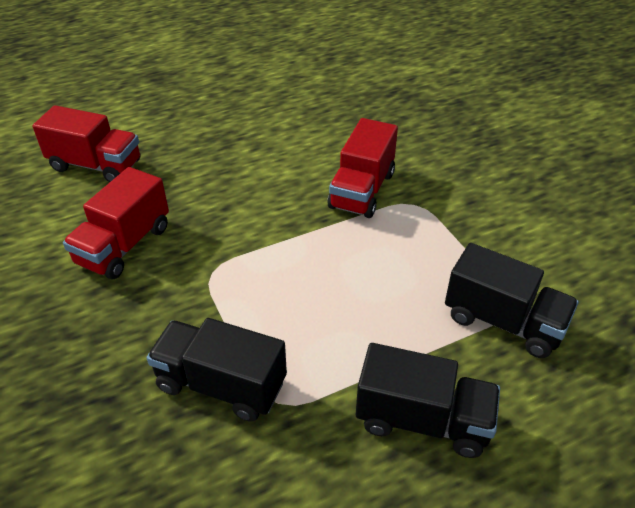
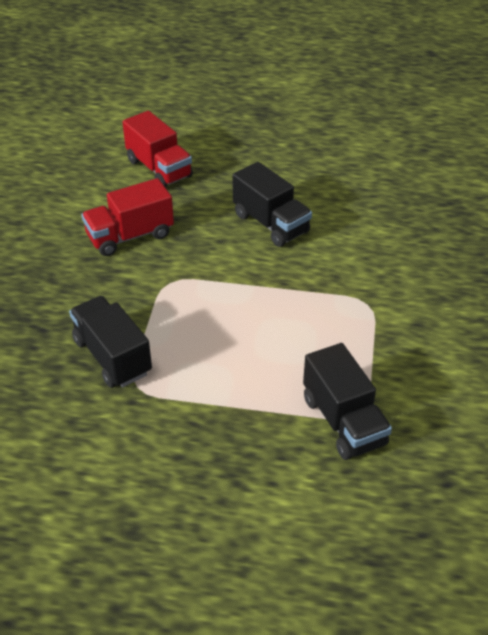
camera: 35 degrees right, 0 degrees up
red truck [328,118,398,218] -> none
black truck [356,343,500,458] -> black truck moved to [232,162,312,247]

